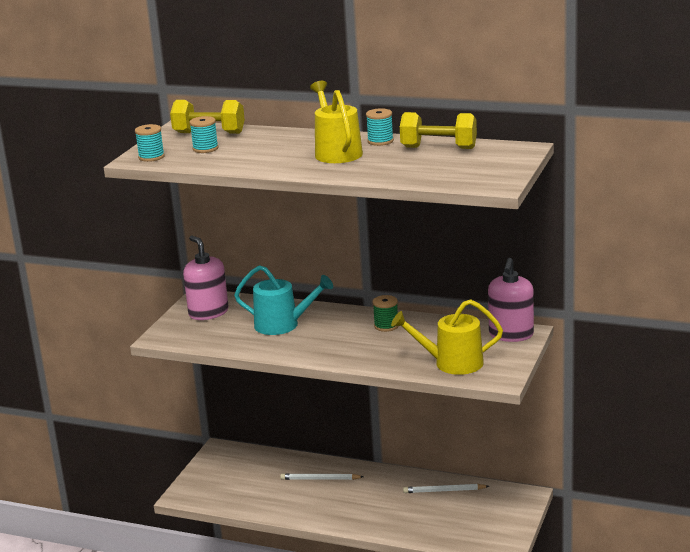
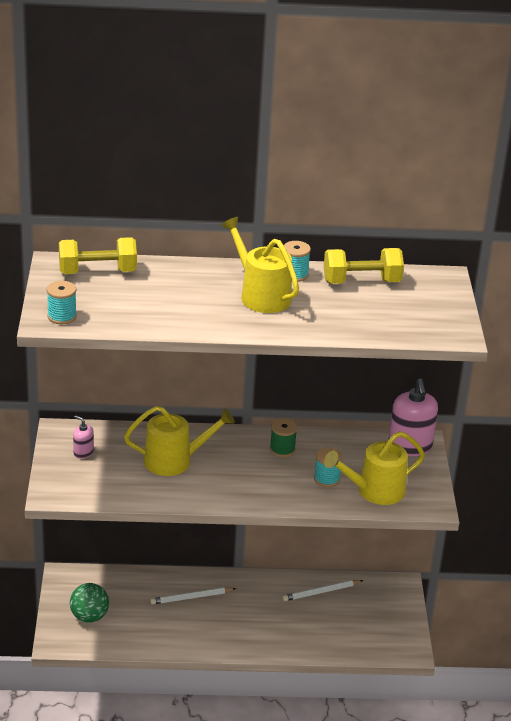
camera: 25 degrees left, 10 degrees up
pink soap dispenser [183,236,229,320] -> pink soap dispenser [73,415,94,459], size x0.49
turquoise spool [190,116,218,153] -> turquoise spool moved to [314,447,342,487]
turquoise watering can [234,265,333,335] -> yellow watering can [124,406,235,476]
none -> green ball [70,583,109,623]

